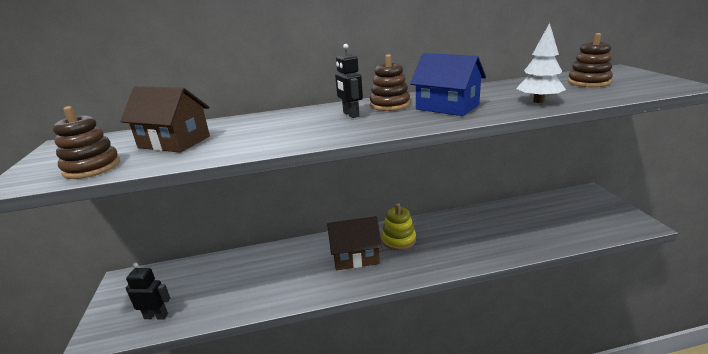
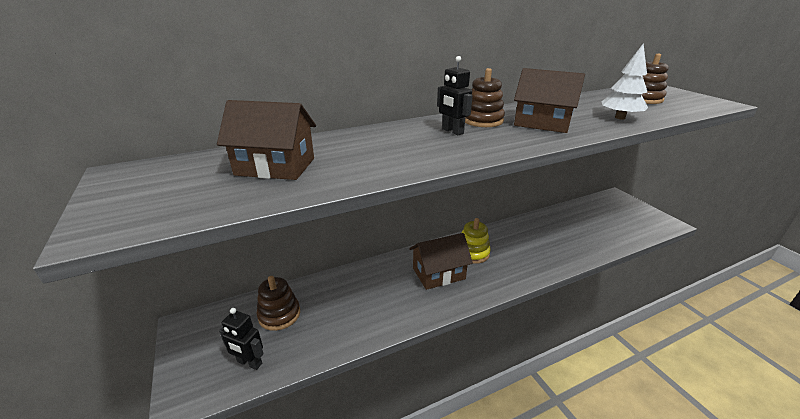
camera: 15 degrees left, 5 degrees up
brown stacking toy [53,106,120,179] -> brown stacking toy moved to [257,276,300,331]
black robot [126,263,170,320] -> black robot turned 150 degrees counterclockwise [219,308,264,370]
blue house [410,53,486,116] -> brown house [514,68,585,133]

